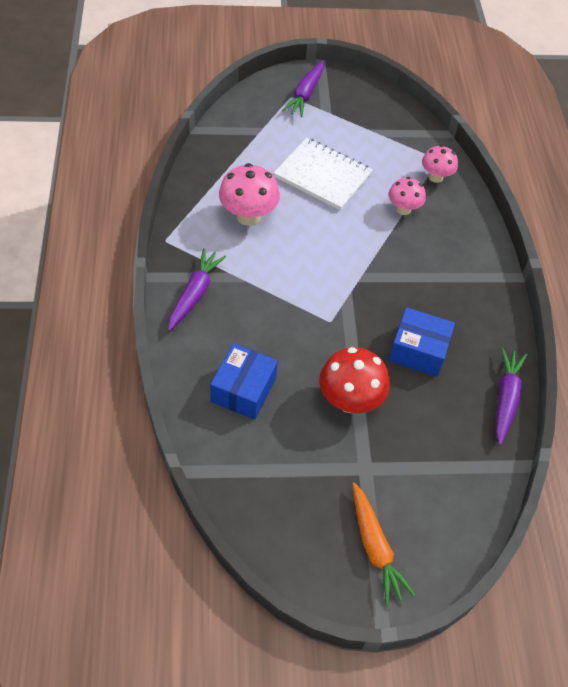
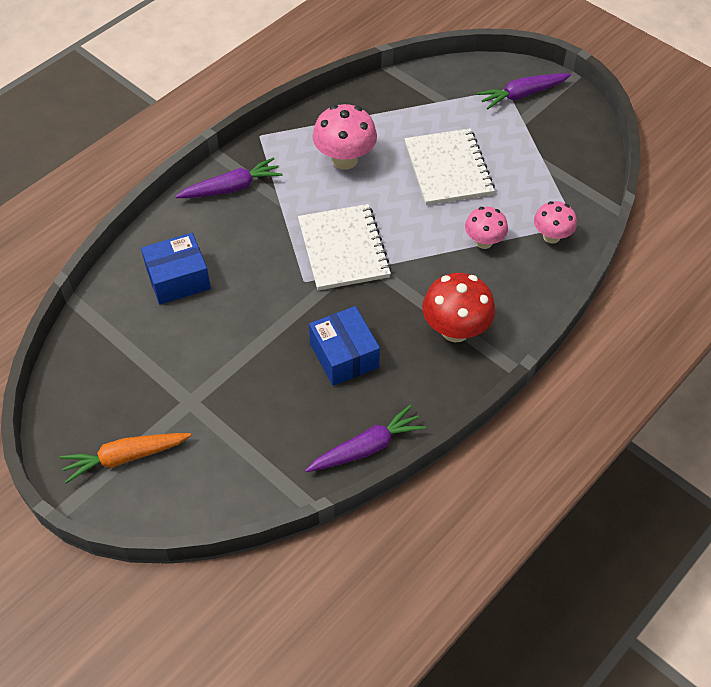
camera: 50 degrees right, 0 degrees up
red mushroom [319,347,390,413] -> red mushroom moved to [422,273,495,343]
orange carrot [352,483,415,605] -> orange carrot turned 45 degrees clockwise [60,433,191,483]
none -> white notebook [298,204,391,290]

